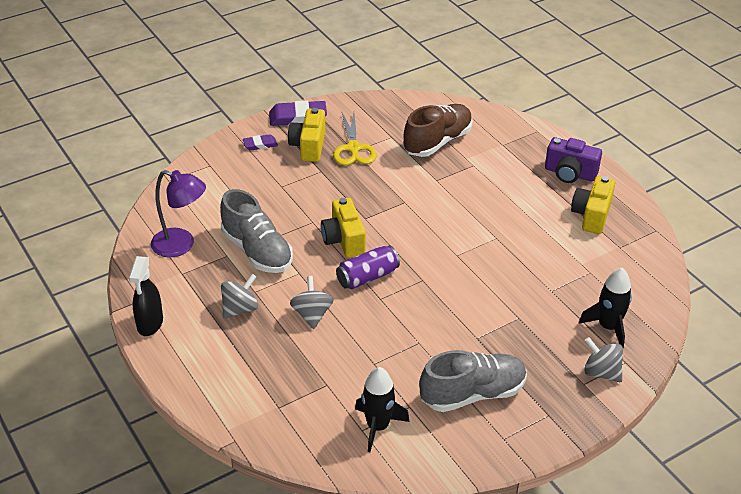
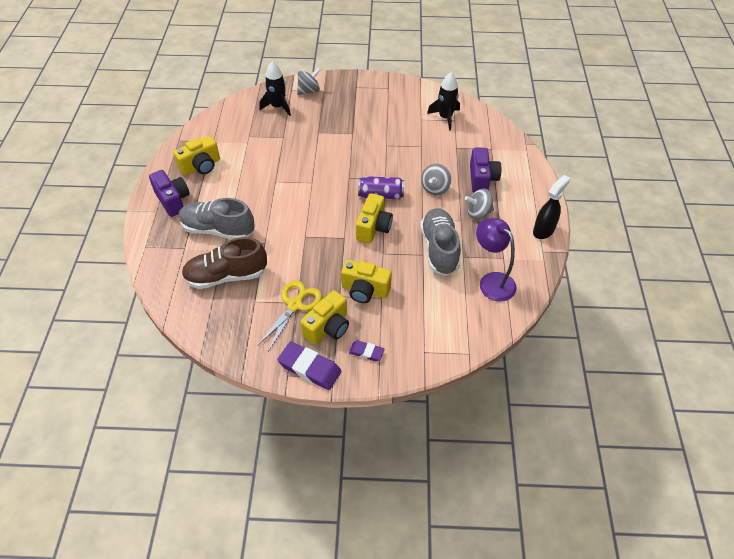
camera: 145 degrees left, 10 degrees up
grey shoe [419,350,527,412] -> grey shoe moved to [179,198,255,240]
grey spinning top [584,337,623,382] -> grey spinning top turned 105 degrees counterclockwise [297,68,321,95]
none -> yellow camera [341,260,392,303]
none -> purple camera [470,147,501,193]

